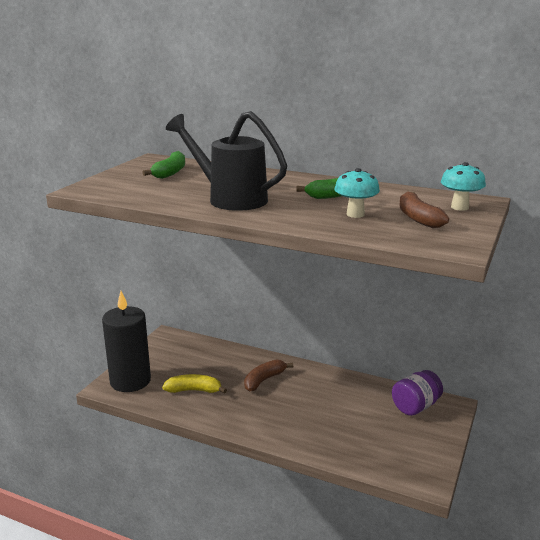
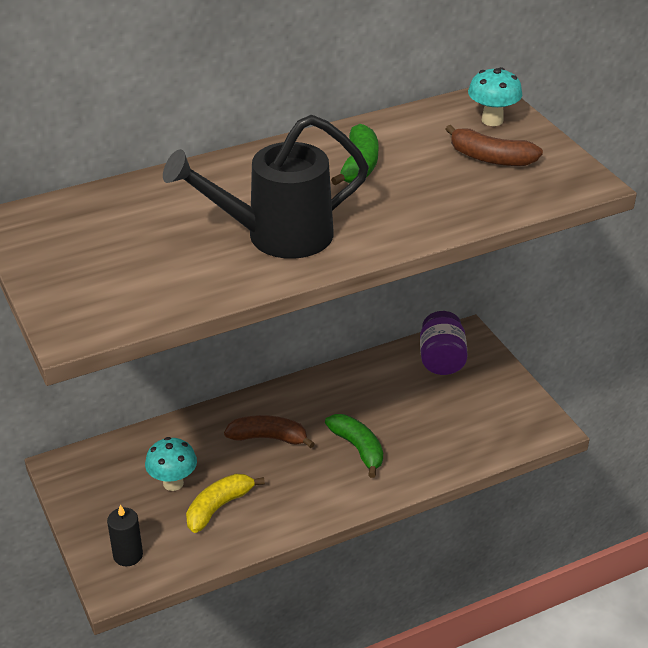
camera: 50 degrees left, 15 degrees up
black candle [102,291,151,392] -> black candle [107,505,143,566], size x0.46
green banana [142,151,185,179] -> green banana moved to [325,414,383,478]
brown banana [244,359,293,392] -> brown banana turned 105 degrees clockwise [224,415,315,448]
turquoise mushroom [335,168,380,218] -> turquoise mushroom moved to [145,437,197,491]

